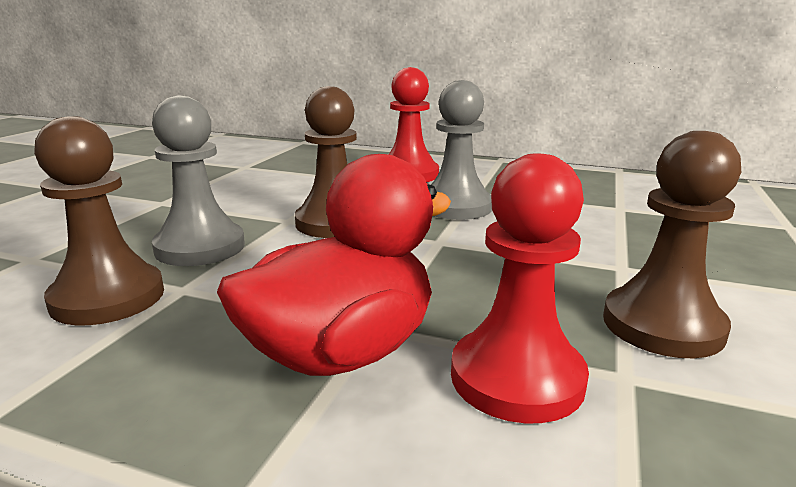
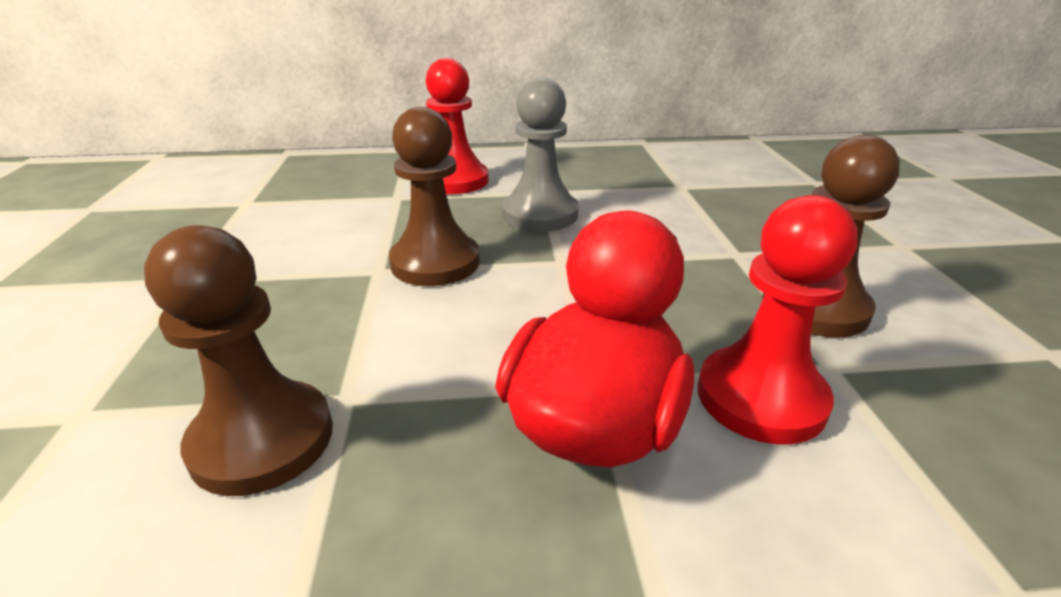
camera: 25 degrees left, 10 degrees up
grey pawn [152,95,245,266] -> none

